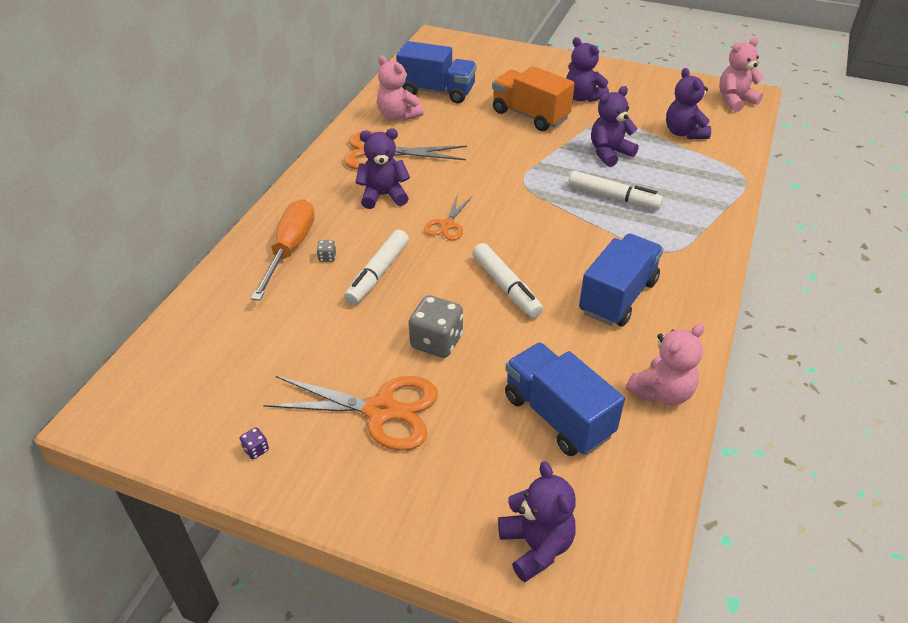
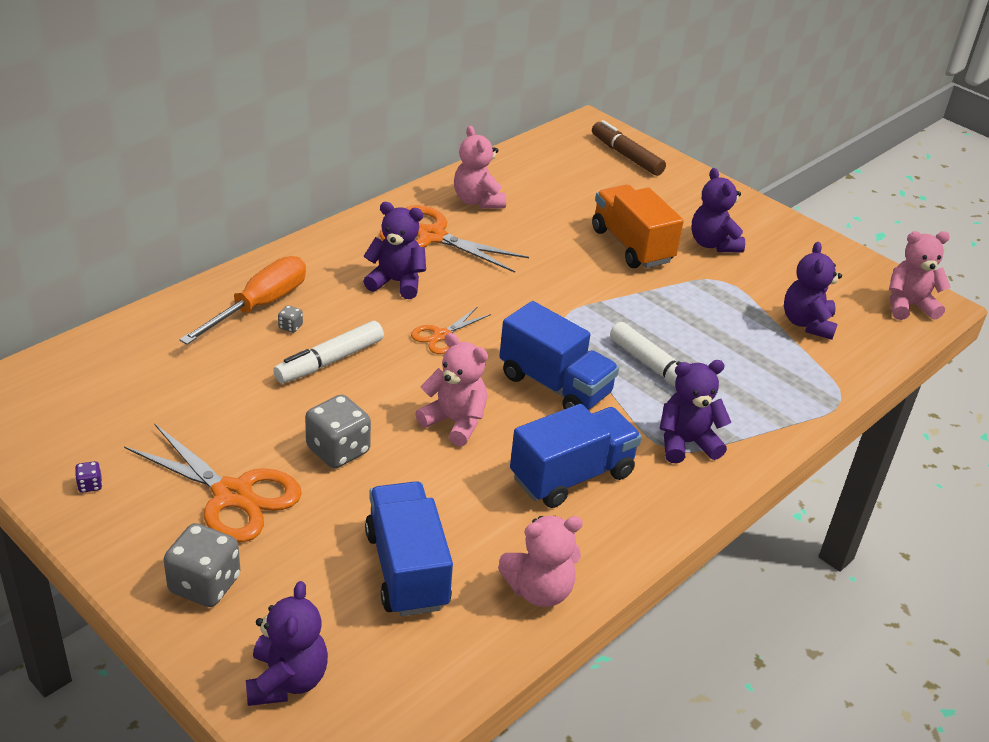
camera: 20 degrees right, 5 degrees down
blue truck [396,41,476,103] -> blue truck moved to [499,301,619,409]
white marker [472,243,543,318] -> pink teddy bear [415,333,488,446]
purple teddy bear [591,86,639,167] -> purple teddy bear moved to [659,360,731,464]
none -> grey dice [163,523,240,607]
none -> brown marker [592,120,666,176]

